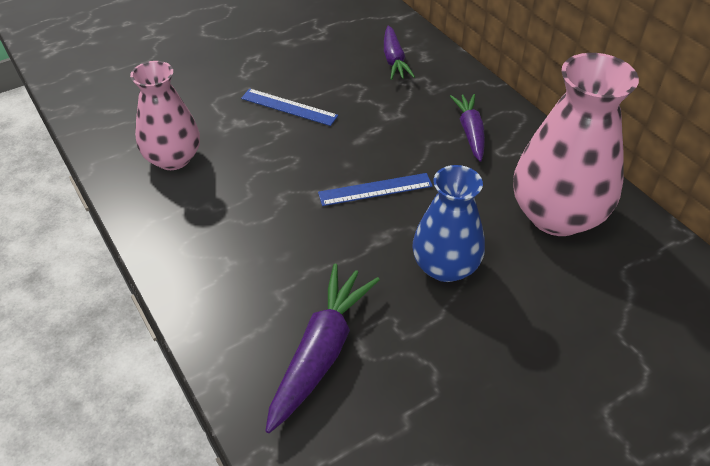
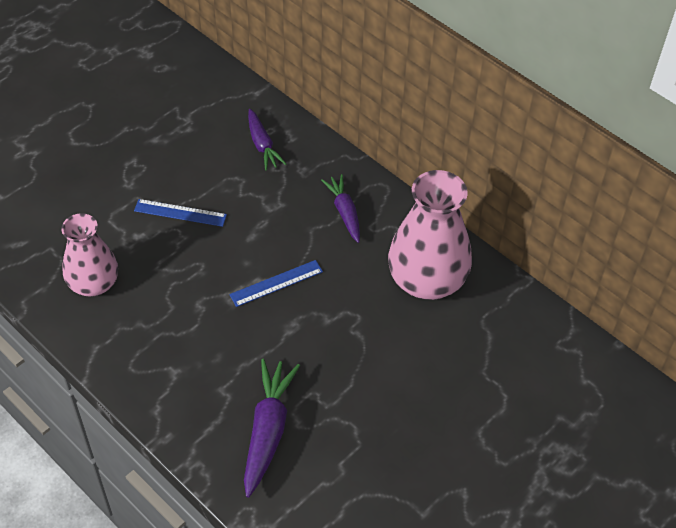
camera: 15 degrees left, 5 degrees up
blue vase [412,165,485,282] -> none

